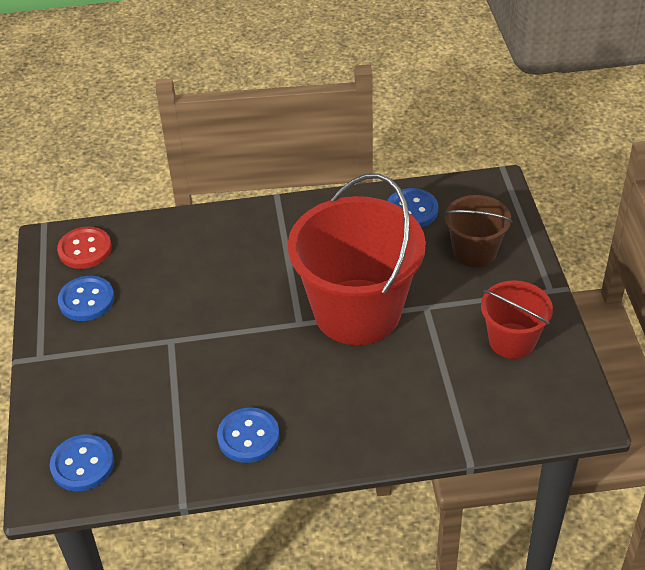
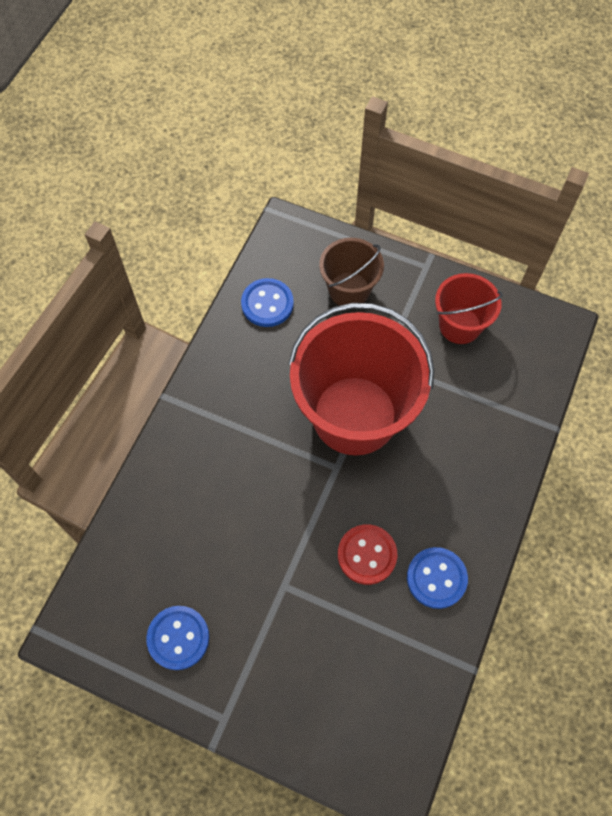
camera: 60 degrees left, 20 degrees up
blue button [50,434,114,491] -> none
red button [57,227,112,269] -> red button moved to [338,524,397,585]

